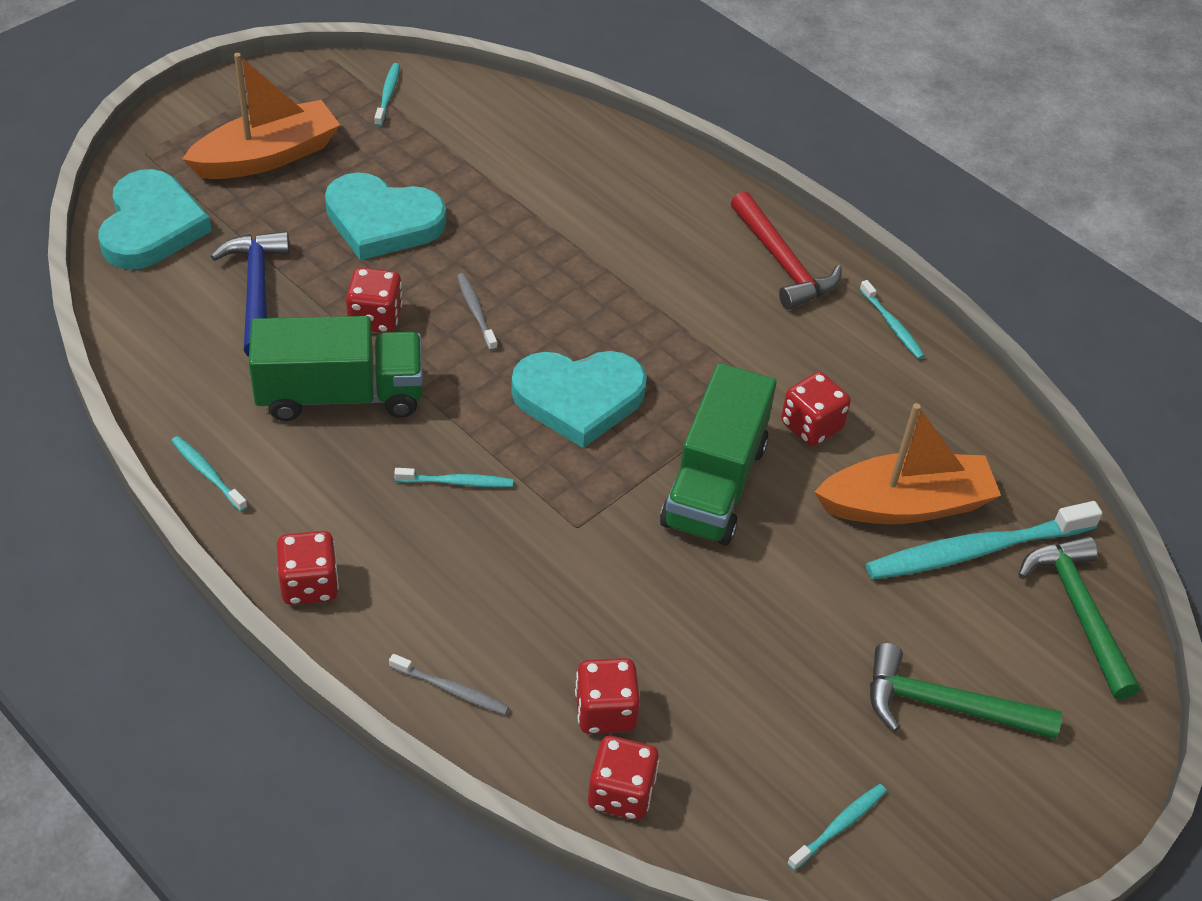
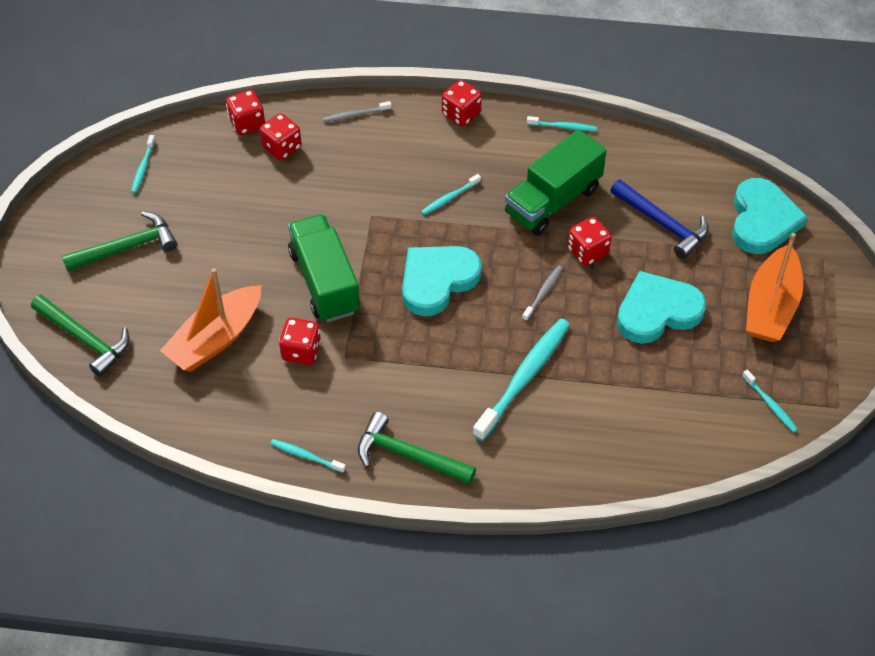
camera: 145 degrees right, 5 degrees up
turquoise heart [98,169,212,270] -> turquoise heart turned 135 degrees counterclockwise [732,178,808,254]
grey toothbrush [457,273,497,351] -> grey toothbrush turned 90 degrees counterclockwise [522,265,563,321]
red hammer [731,191,842,310] -> green hammer [358,412,476,485]
turquoise toothbrush [866,501,1102,580] -> turquoise toothbrush moved to [473,318,570,441]

